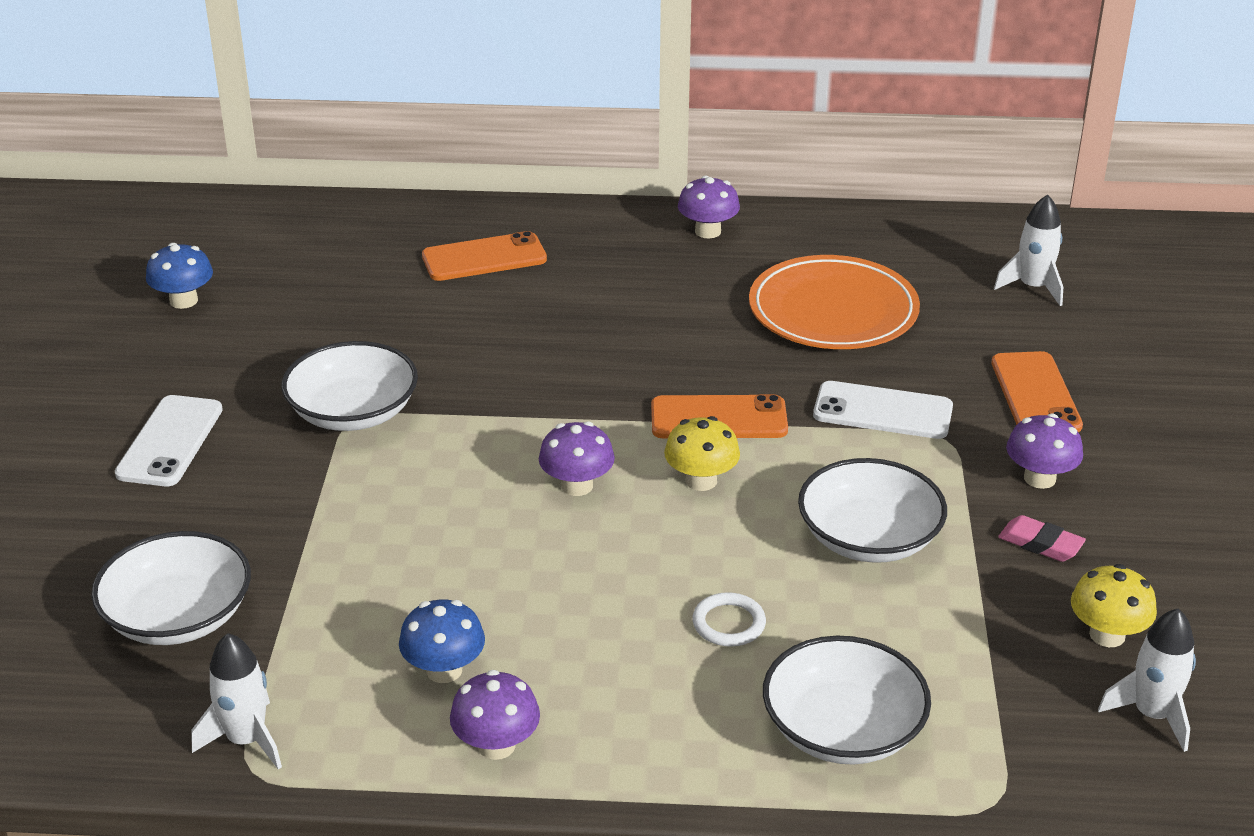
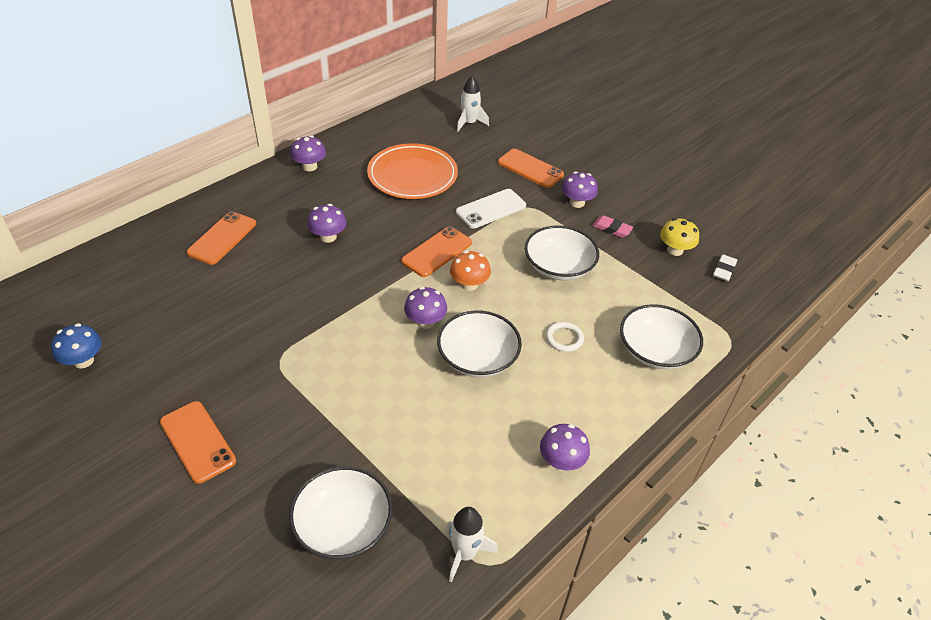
camera: 50 degrees left, 10 degrees up
white phone [115,395,223,486] -> orange phone [160,401,236,484]
white bowl [282,341,418,431] -> white bowl moved to [437,310,522,377]
blue mushroom [399,600,485,683] -> none
yellow mushroom [664,416,740,491] -> orange mushroom [450,251,491,291]
pink eraser [998,515,1086,562] -> pink eraser turned 45 degrees clockwise [592,215,633,238]
white rocket [1098,609,1196,752] -> white eraser [713,254,737,281]
none -> purple mushroom [307,204,347,243]

